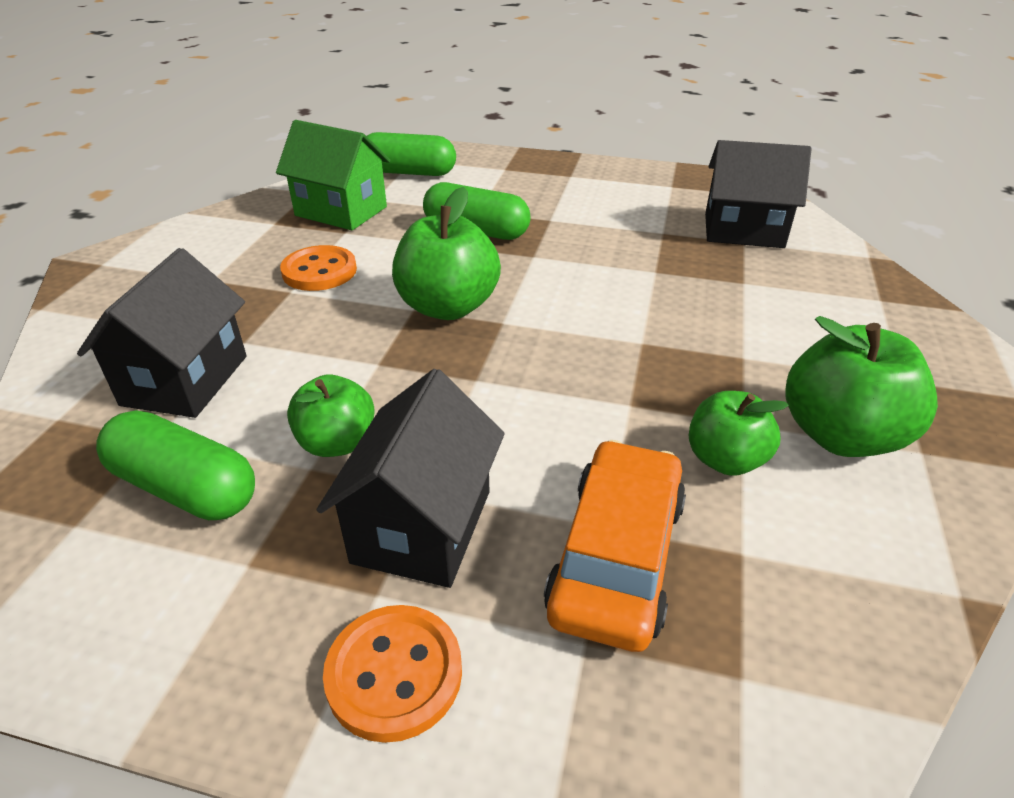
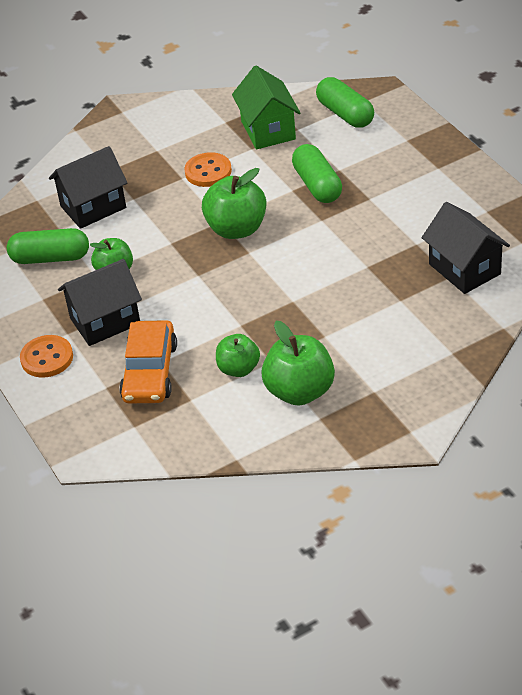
camera: 50 degrees right, 5 degrees up
green capsule [96,410,255,520] -> green capsule turned 75 degrees counterclockwise [7,228,89,264]
orange car [544,440,686,652] -> orange car turned 120 degrees clockwise [119,320,177,403]

